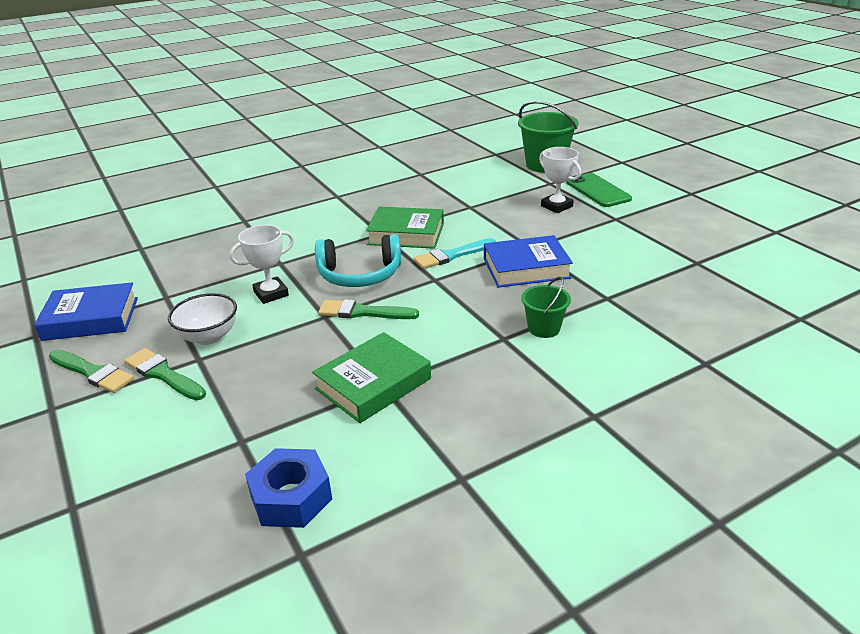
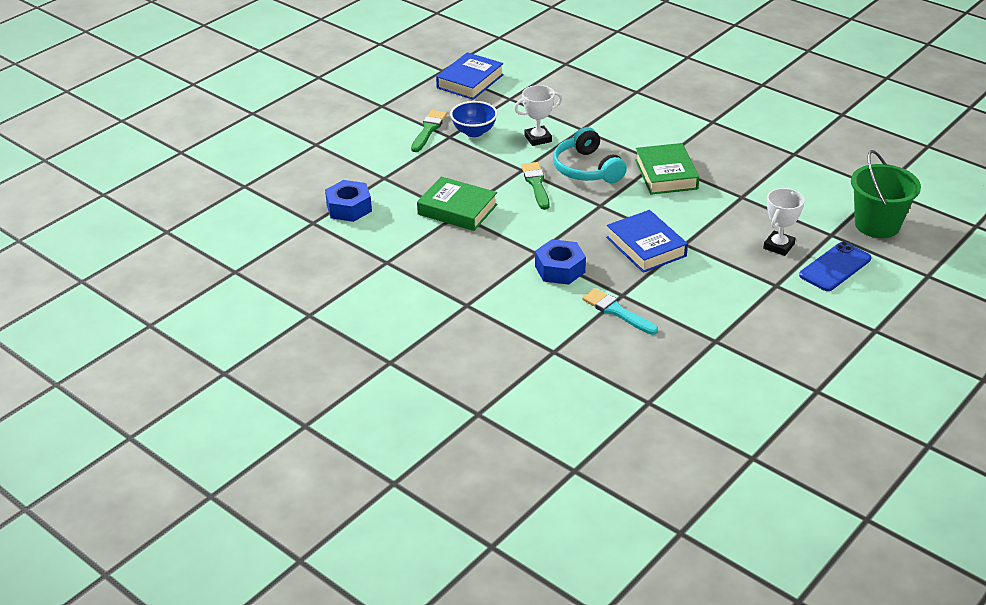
camera: 70 degrees right, 5 degrees up
blue book [34,282,138,341] -> blue book turned 60 degrees clockwise [436,52,504,100]
green brush [49,350,134,393] -> none
white bowl [168,293,237,345] -> blue bowl [450,101,498,137]
white trophy [230,225,294,304] -> white trophy turned 60 degrees counterclockwise [514,85,562,146]
turquoise brush [414,238,496,269] -> turquoise brush moved to [582,288,658,335]
green bucket [521,277,571,338] -> blue nut [535,239,586,285]
green phone [566,173,632,207] -> blue phone [799,242,871,291]

